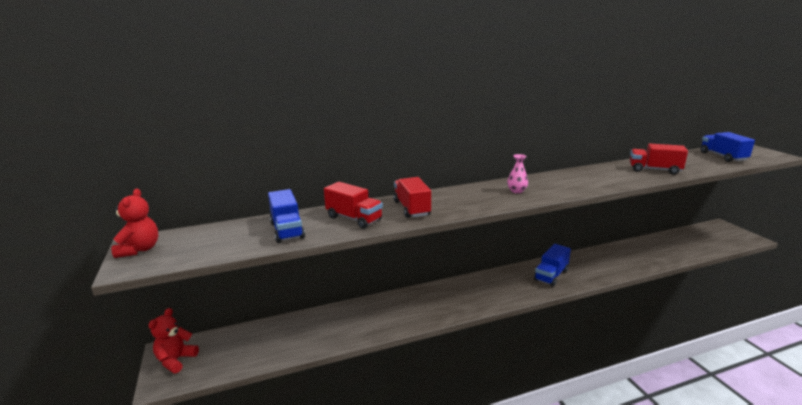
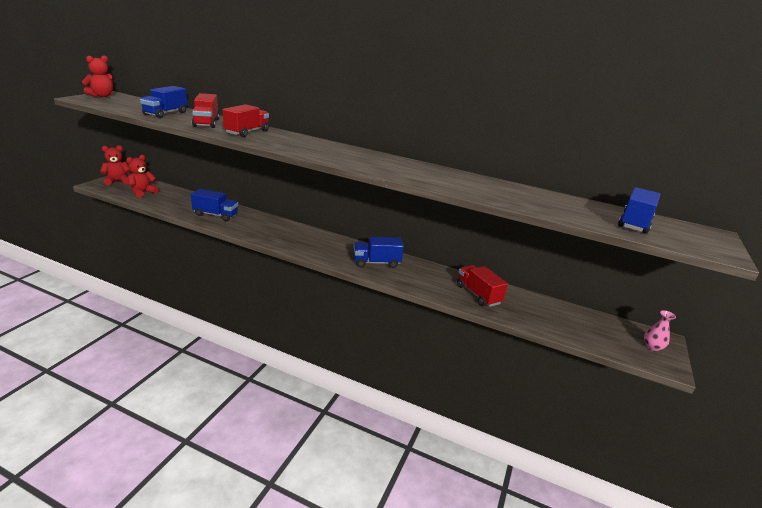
camera: 40 degrees right, 5 degrees up
pink vase [507,154,528,193] -> pink vase moved to [644,310,676,351]
red truck [630,143,688,175] -> red truck moved to [457,265,508,307]
none -> red teddy bear [126,155,159,198]
none -> blue truck [191,189,238,221]

